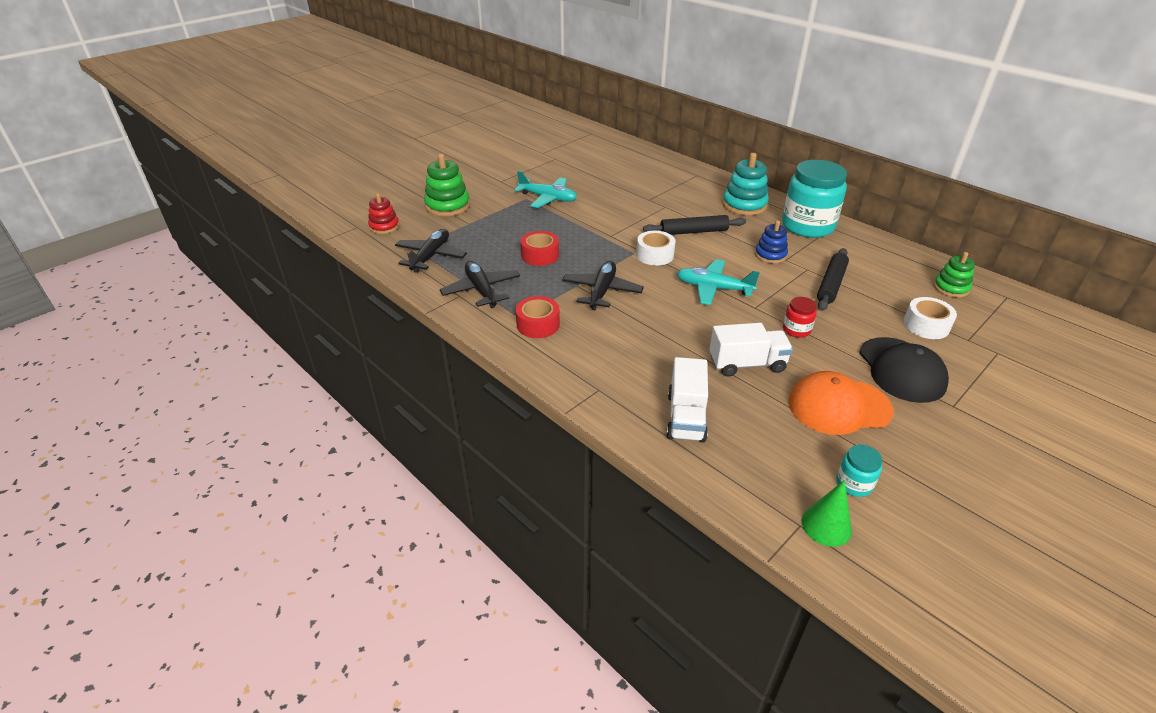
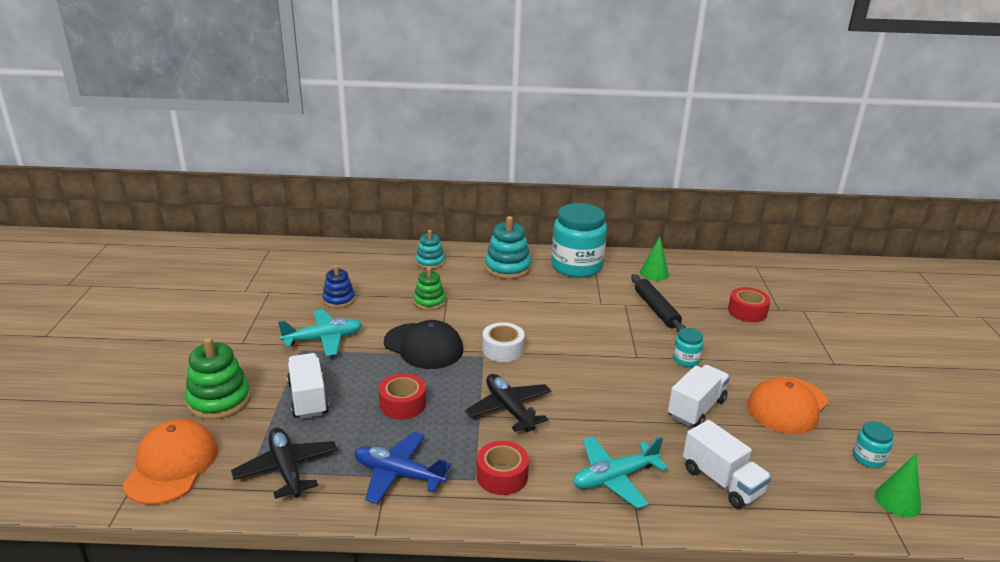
camera: 45 degrees left, 10 degrees down
red stacking toy [368,193,399,234] -> orange cap [123,419,218,505]
black plane [440,261,520,308] -> blue plane [354,432,451,504]
black rolling pin [643,215,746,235] -> none
turquoise plane [677,259,760,305] -> turquoise plane moved to [573,436,668,509]
blue stacking toy [755,220,788,264] -> blue stacking toy moved to [322,265,355,308]
red jar [783,297,817,338] -> turquoise jar [673,328,704,367]
black cap [860,337,949,403] -> black cap moved to [384,320,463,369]
white tape [903,297,957,339] -> red tape [728,287,770,322]
green stacking toy [933,252,975,298] -> green stacking toy moved to [414,267,445,310]
none -> white truck [287,353,329,419]
none -> turquoise stacking toy [416,230,445,269]
none -> green cone [640,236,669,281]

